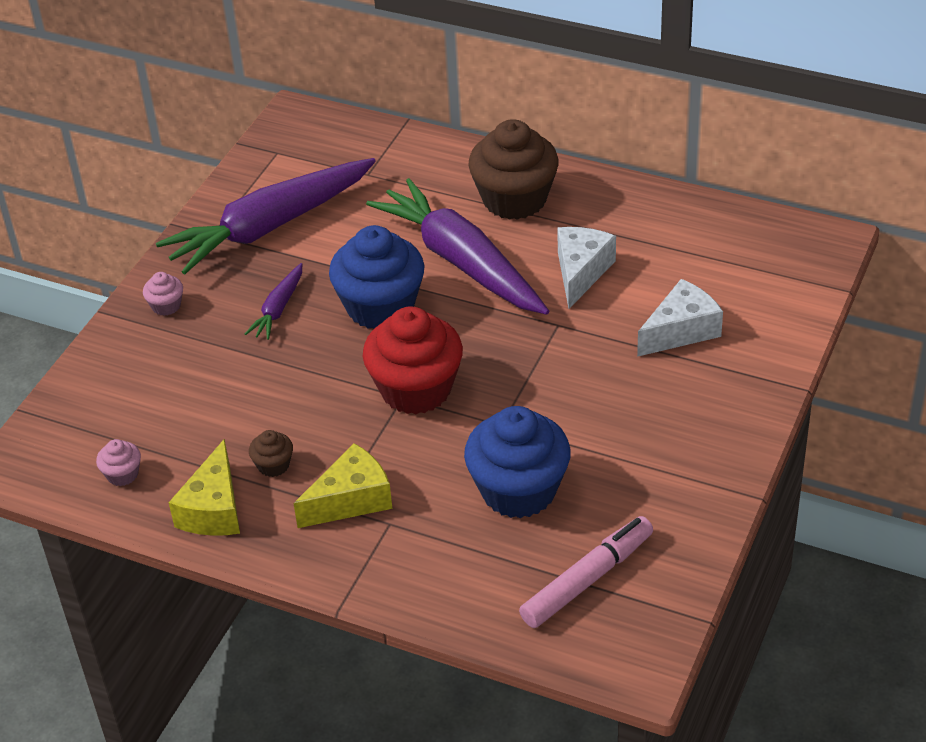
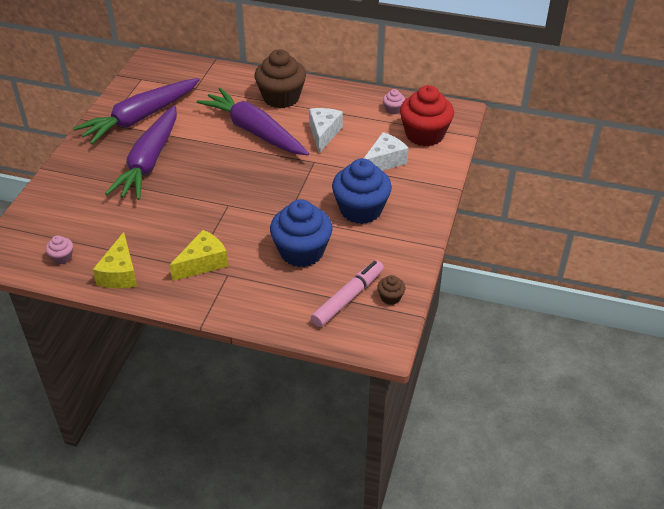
camera: 10 degrees left, 0 degrees up
pink cupcake [143,272,183,316] -> pink cupcake moved to [383,89,405,114]
purple carrot [245,263,302,340] -> purple carrot [105,105,177,200], size x2.25
brown cupcake [249,430,293,477] -> brown cupcake moved to [377,275,406,305]
blue cupcake [329,225,424,329] -> blue cupcake moved to [332,158,392,224]
red cupcake [363,306,463,414] -> red cupcake moved to [400,85,454,146]

